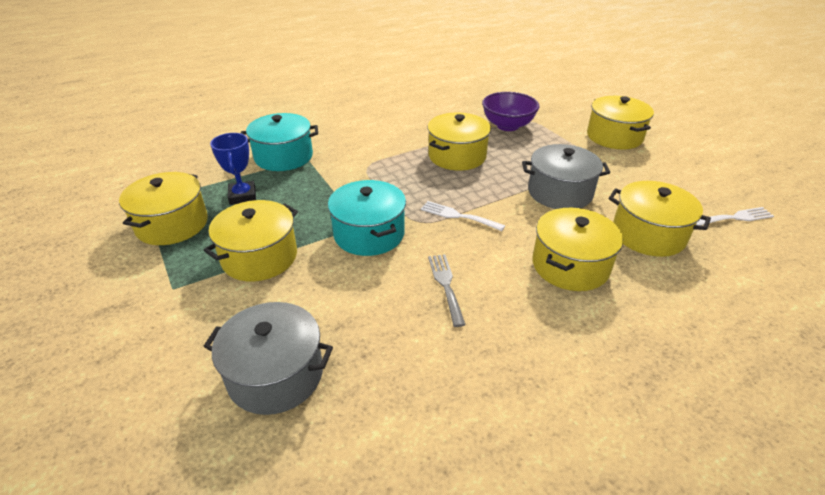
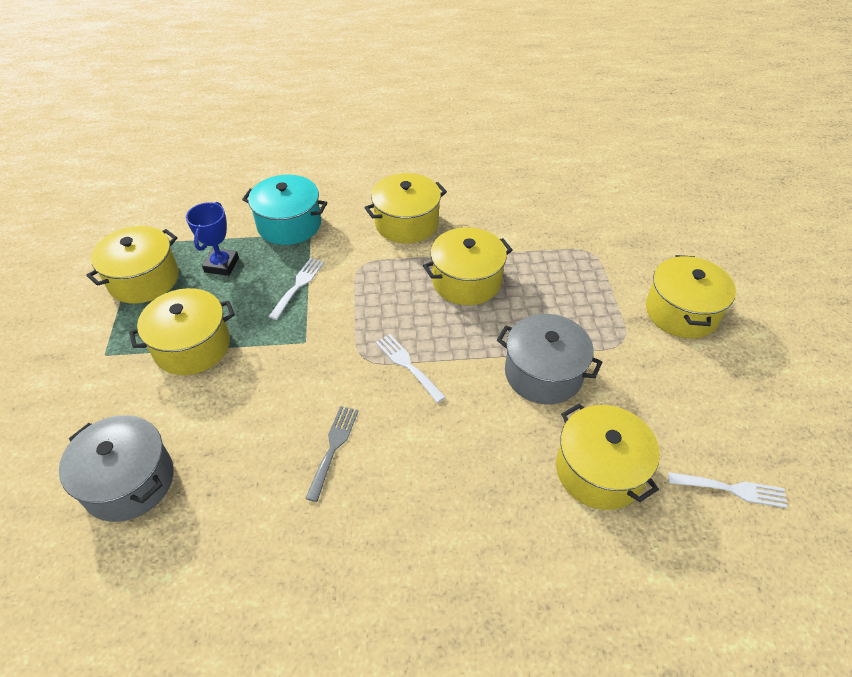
camera: 25 degrees right, 10 degrees up
turquoise pot [328,180,406,256] -> none
purple bowl [482,92,540,131] -> none
yellow pot [532,208,623,291] -> yellow pot moved to [364,173,447,243]
none -> white fork [268,258,325,320]

